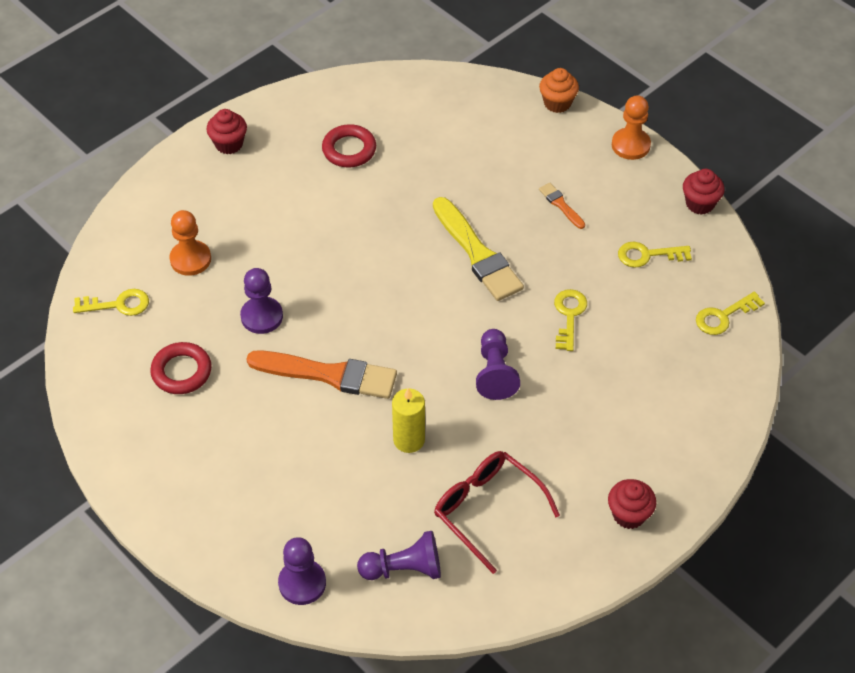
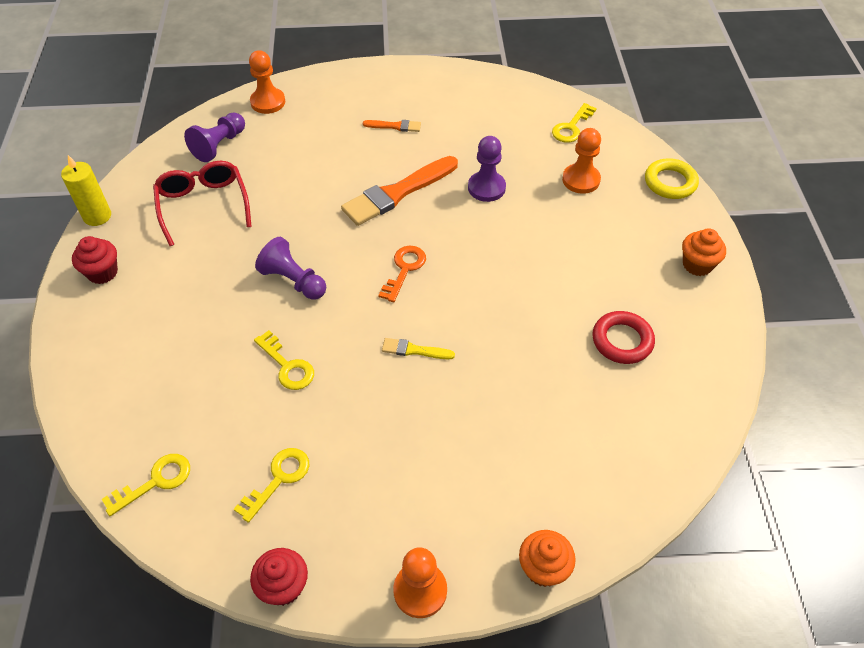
camera: 130 degrees right, 0 degrees up
red ring [150,342,212,394] -> none
red cupcake [207,109,247,154] -> orange cupcake [682,228,726,276]
purple pawn [278,537,326,605] -> orange pawn [249,50,285,114]
yellow candle [392,388,425,453] -> yellow candle moved to [61,155,111,226]
yellow brush [433,197,524,301] -> yellow brush [382,338,455,360], size x0.47
red glasses [434,451,560,574] -> red glasses turned 105 degrees counterclockwise [153,161,252,246]
orange brush [539,183,585,229] -> orange brush moved to [363,120,421,132]
yellow key [696,291,765,335] -> yellow key turned 45 degrees clockwise [101,454,190,516]
none -> orange key [378,246,426,302]
none -> yellow ring [645,158,699,199]

